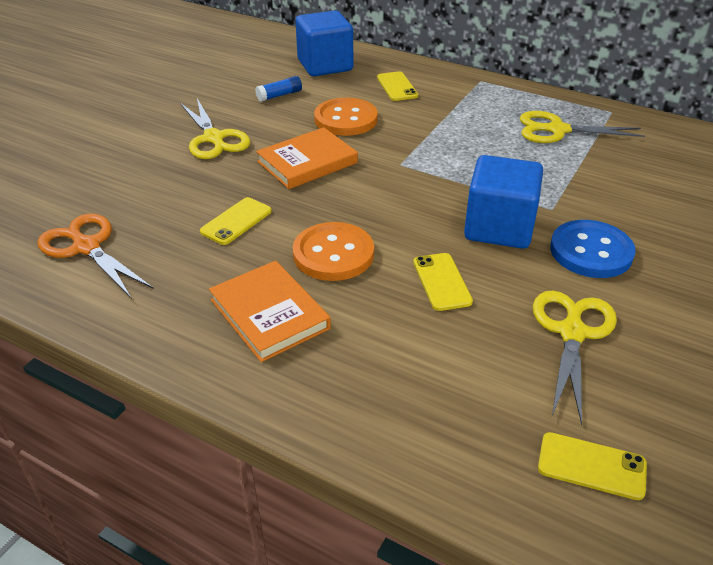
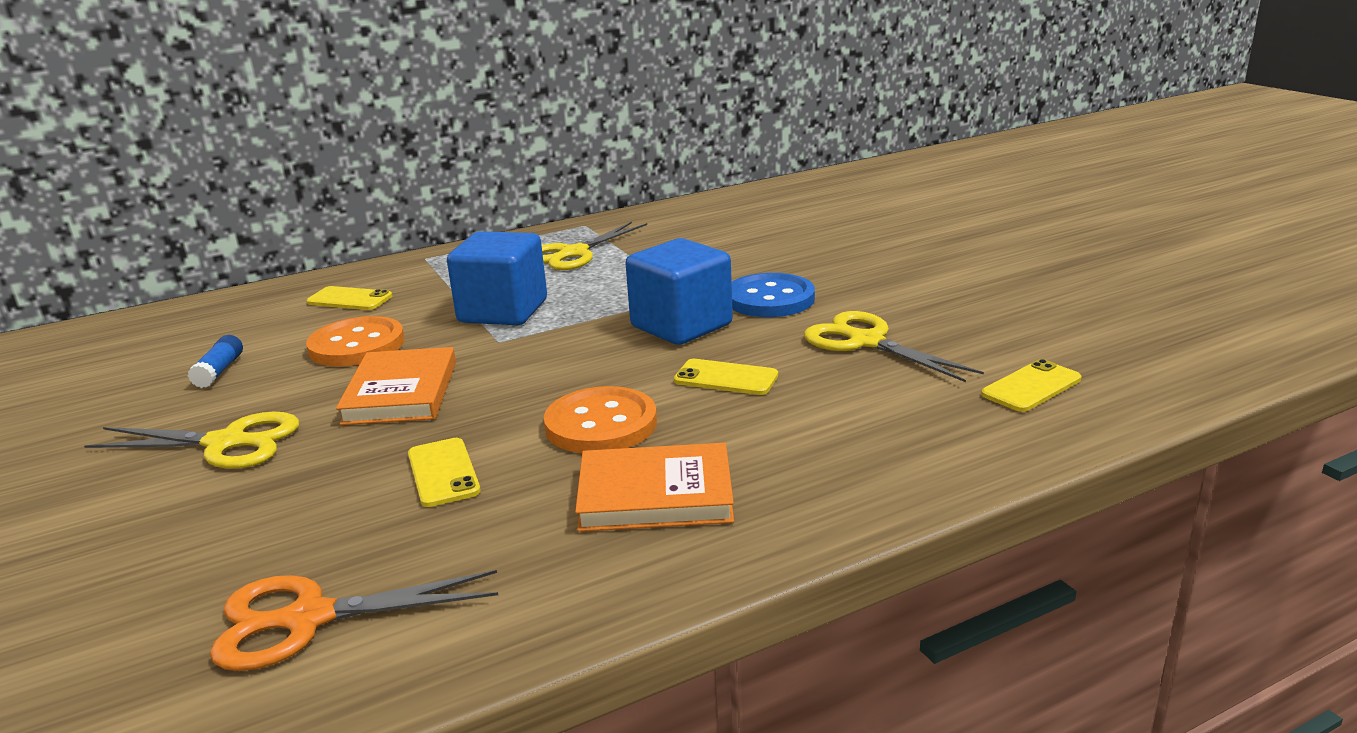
camera: 55 degrees left, 15 degrees down
blue cube [295,10,353,76] -> blue cube moved to [447,231,547,325]

